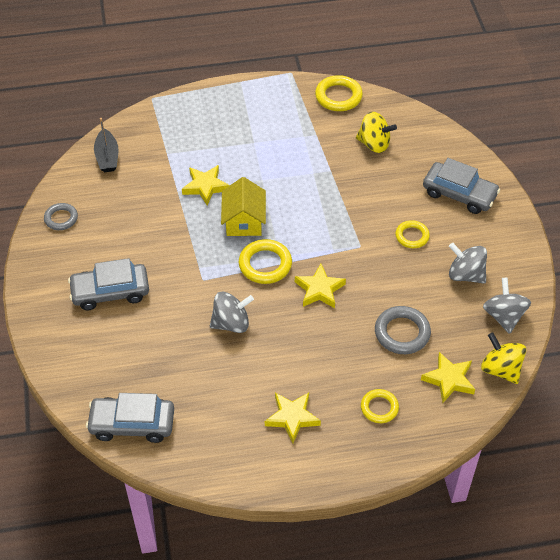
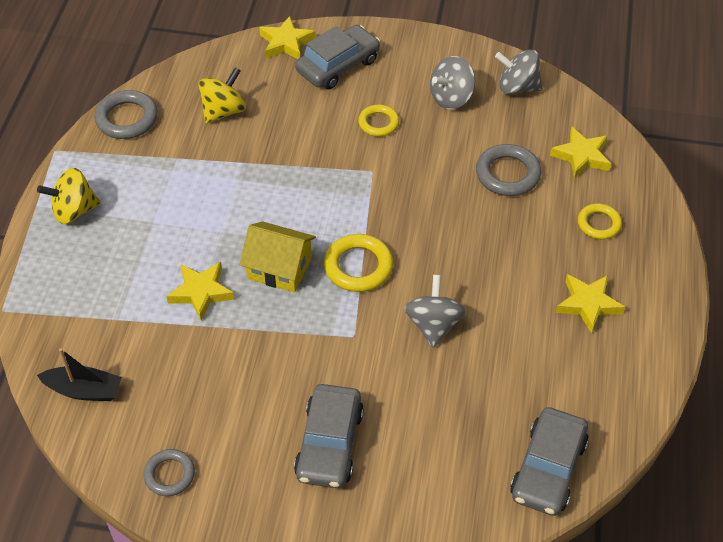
camera: 70 degrees left, 0 degrees up
yellow star [295,264,346,308] -> yellow star moved to [259,16,315,59]
yellow ring [315,75,363,111] -> grey ring [94,90,158,139]
yellow spinning top [481,332,526,384] -> yellow spinning top moved to [37,168,100,224]

